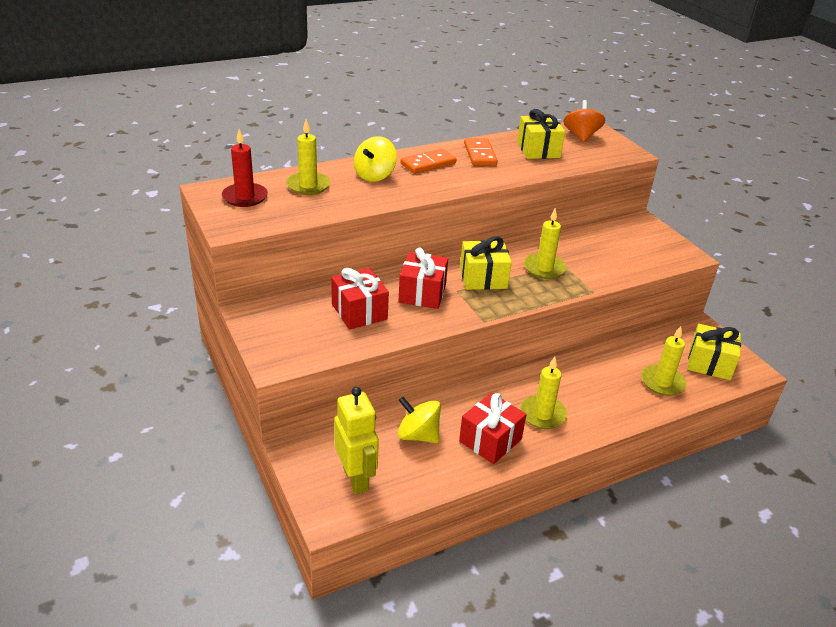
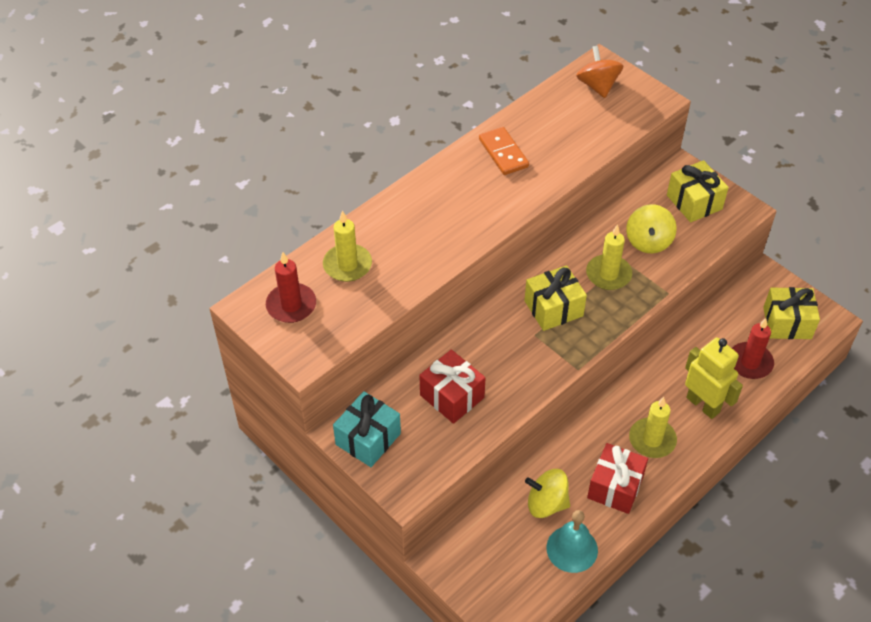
camera: 15 degrees left, 15 degrees up
yellow robot [334,387,379,494] -> yellow robot moved to [685,337,743,419]
yellow spinning top [354,136,397,182] -> yellow spinning top moved to [626,204,677,253]
red gift [398,247,448,309] -> none
orange domino [400,149,456,174] -> none
yellow gift [517,109,565,159] -> yellow gift moved to [667,160,729,222]
yellow candle [641,326,687,396] -> red candle [732,318,774,379]
none -> turquoise gift [333,391,401,467]
none -> turquoise bell [546,510,598,573]

